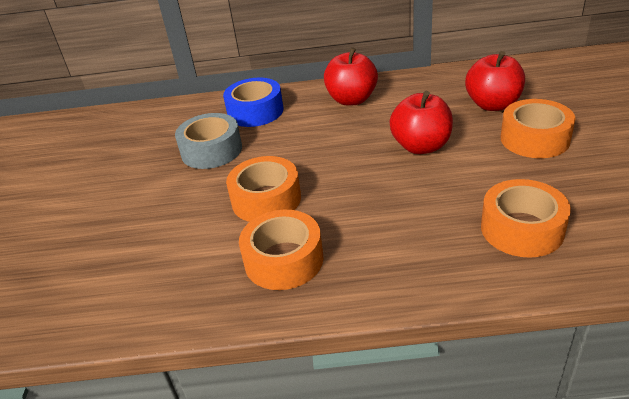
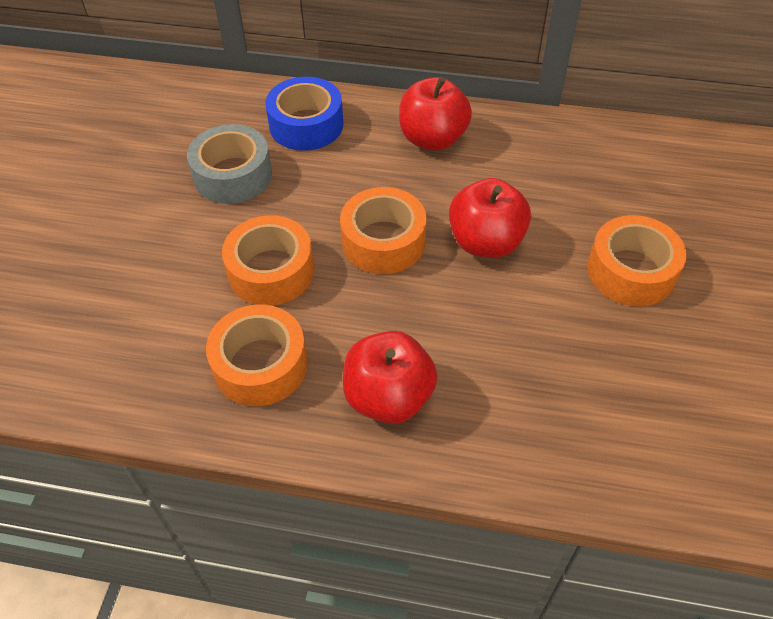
camera: 10 degrees right, 15 degrees up
red apple [465,51,525,111] -> red apple moved to [343,331,438,424]
orange tape [481,179,571,258] -> orange tape moved to [340,187,427,274]

